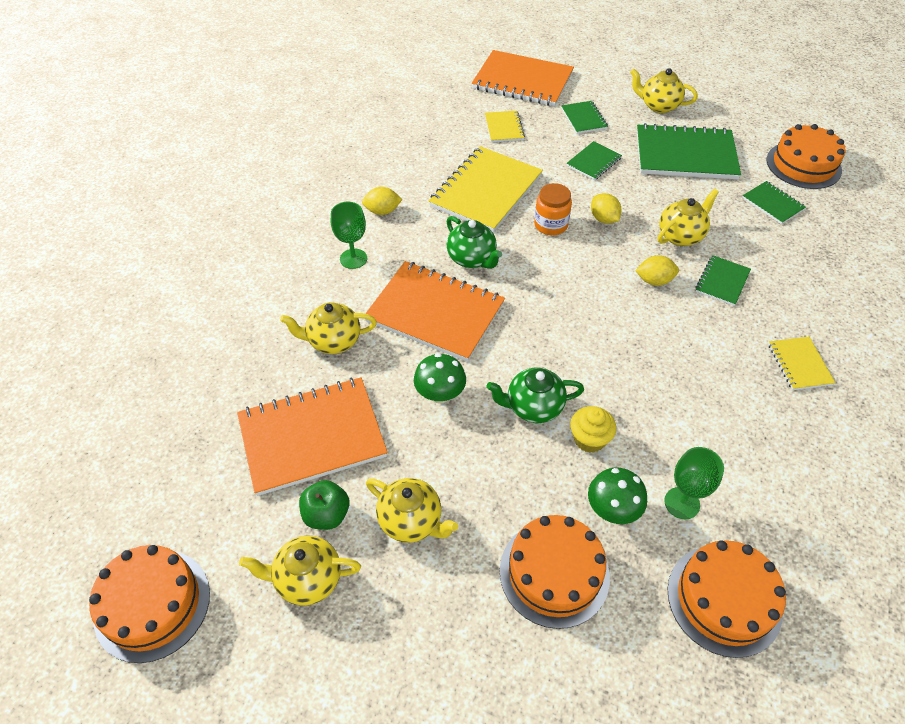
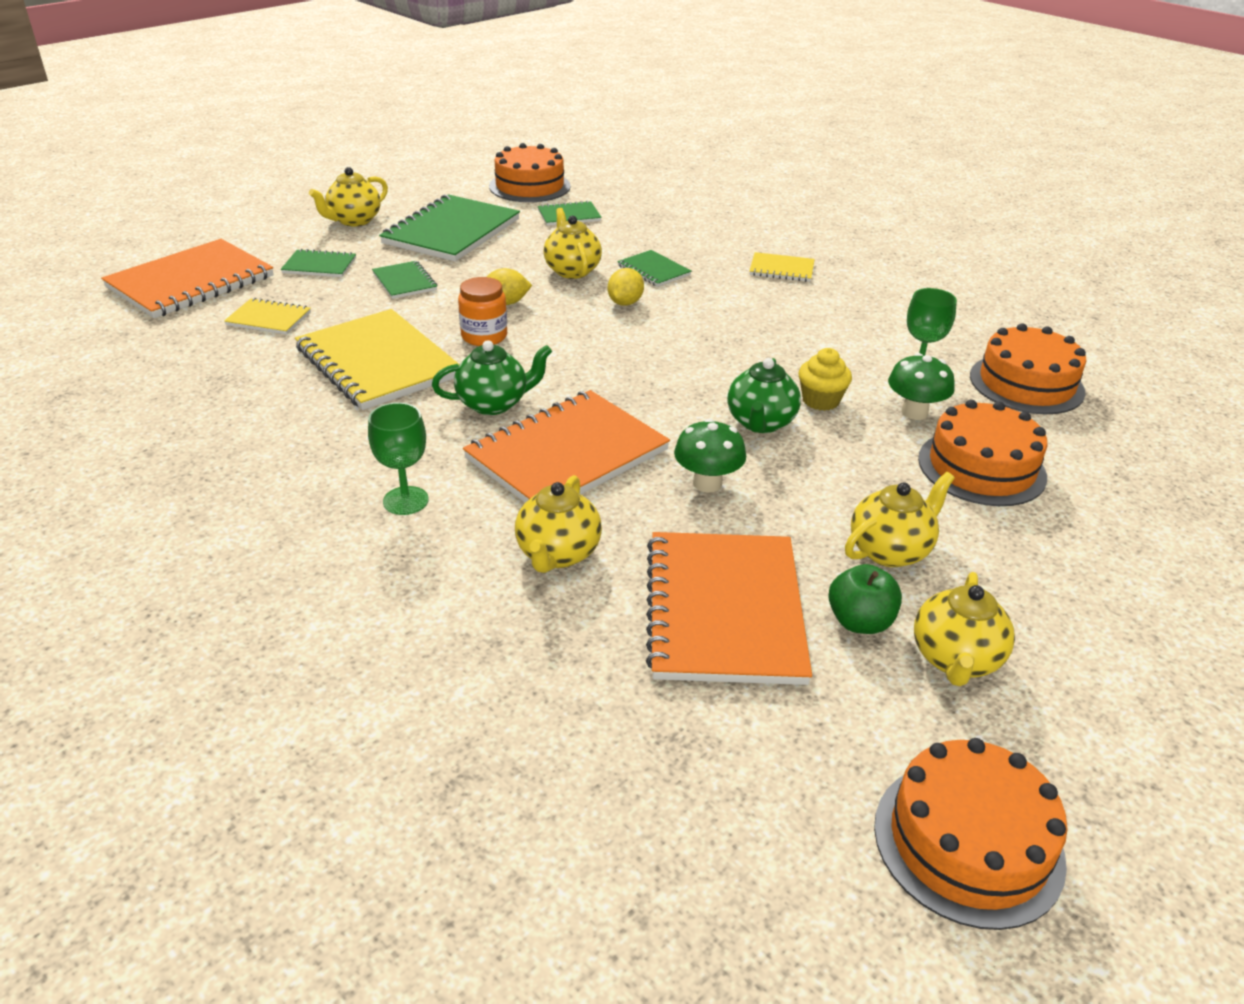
camera: 70 degrees left, 15 degrees down
yellow lemon [362,187,402,215] -> none

